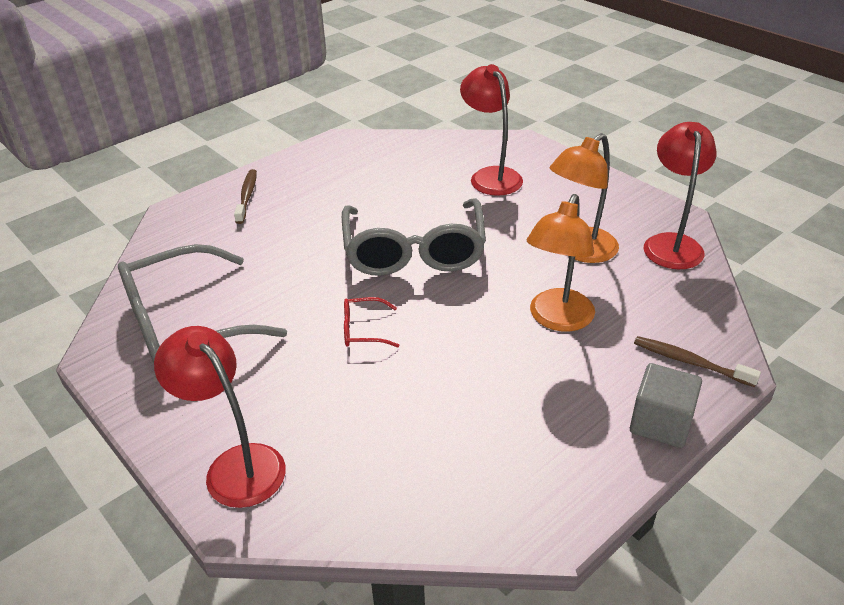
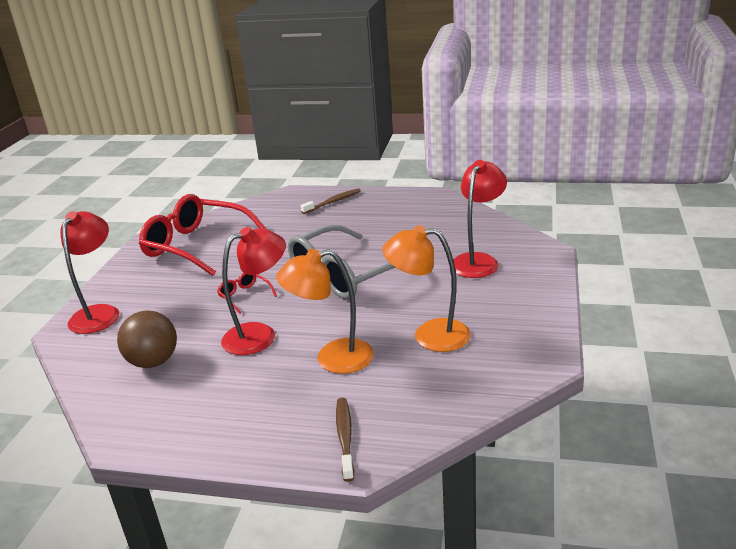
camera: 55 degrees right, 10 degrees down
grey glasses [118,244,287,363] -> red glasses [139,194,268,276]
grey cube [630,363,702,448] -> none
red lamp [644,122,717,269] -> red lamp moved to [221,227,286,355]
none -> brown ball [117,310,177,368]

